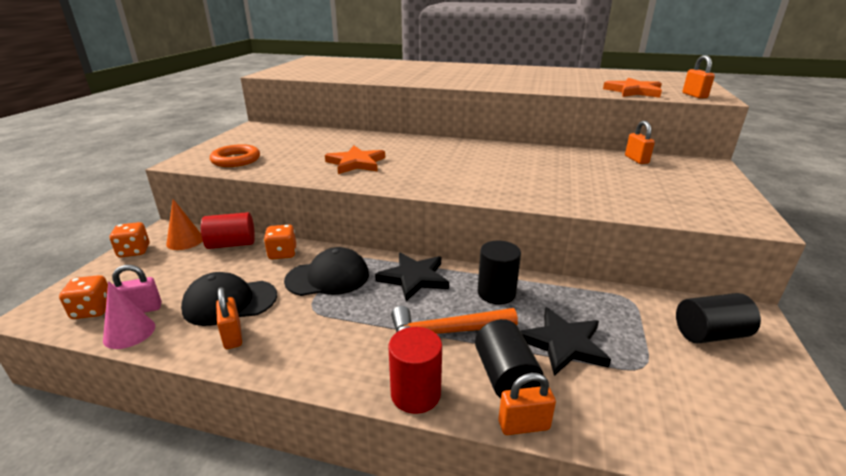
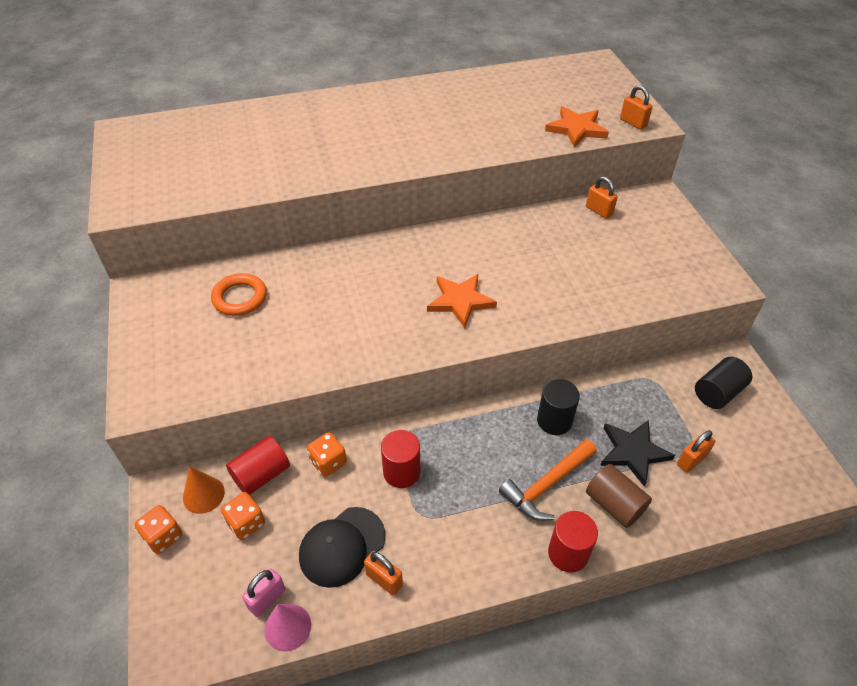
camera: 30 degrees left, 20 degrees up
orange dice [59,275,108,319] -> orange dice moved to [221,492,265,540]
orange ring [210,144,260,167] -> orange ring moved to [211,273,267,316]
black cap [284,247,369,296] -> red cylinder [381,430,420,488]
orange star [325,146,385,174] -> orange star moved to [427,274,497,328]
black star [375,253,449,301] -> none
black cylinder [475,319,543,398] -> brown cylinder [586,464,652,528]
orange padlock [498,373,556,435] -> orange padlock moved to [677,430,715,473]

